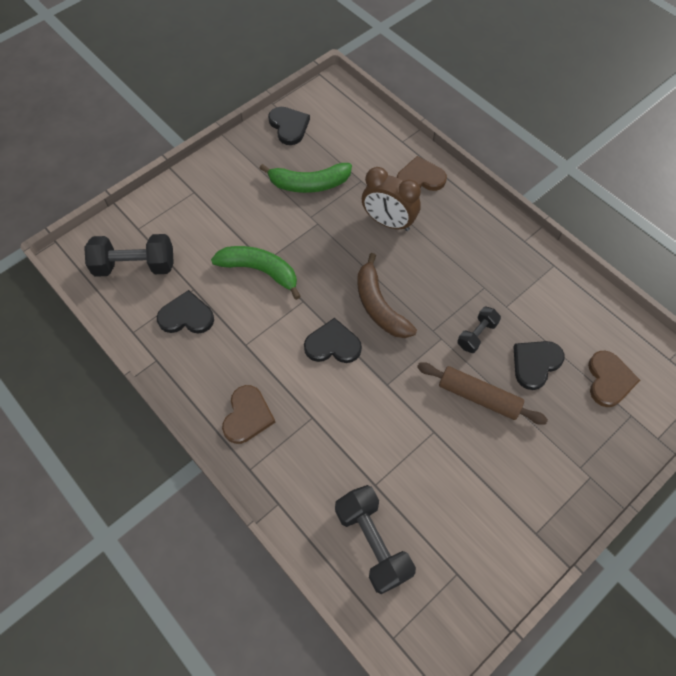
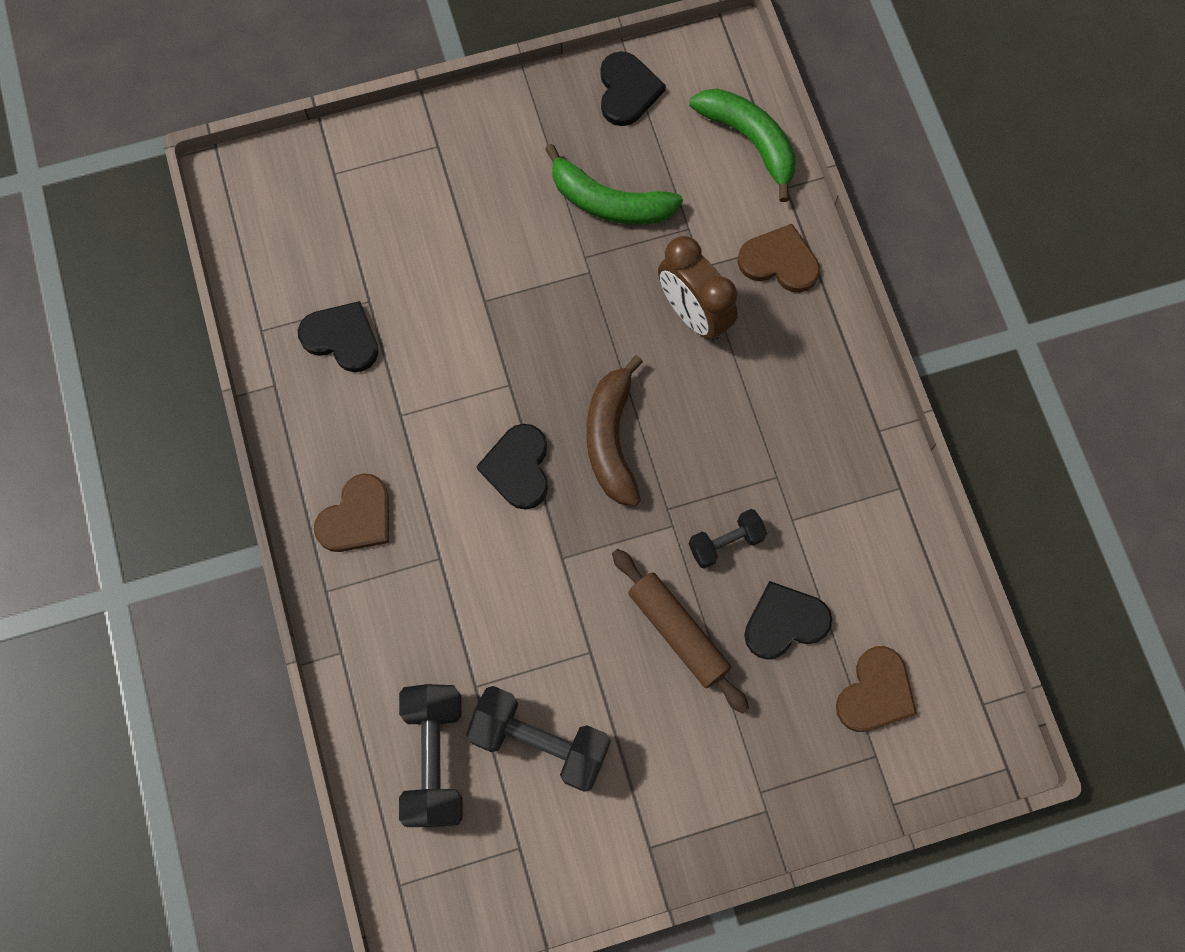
camera: 25 degrees right, 10 degrees up
black dumbbell [84,234,174,277] -> black dumbbell moved to [466,686,611,792]
green banana [211,246,301,300] -> green banana moved to [690,89,796,202]
black heart [304,318,362,363] -> black heart turned 120 degrees counterclockwise [476,424,548,510]

